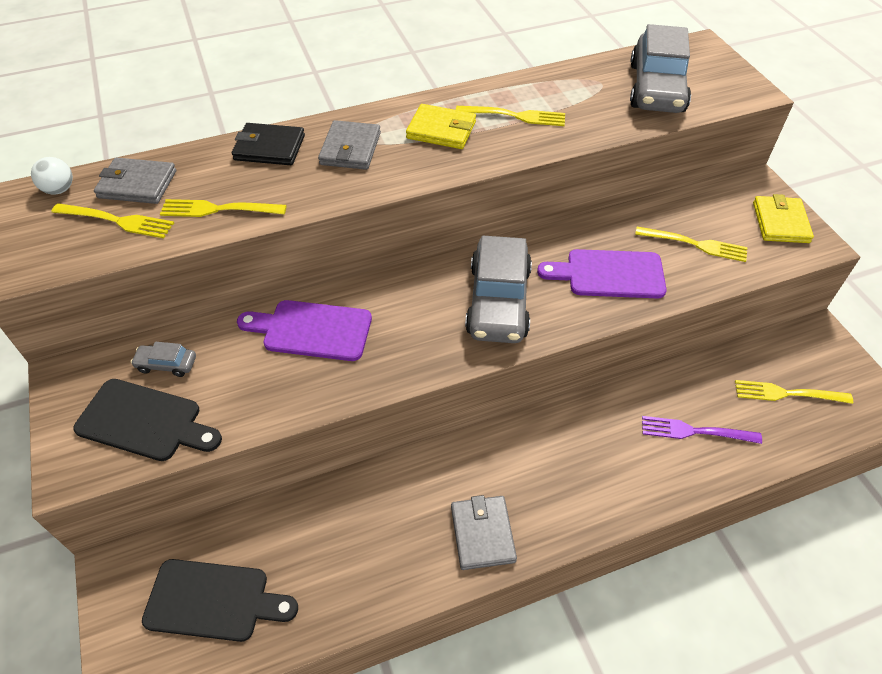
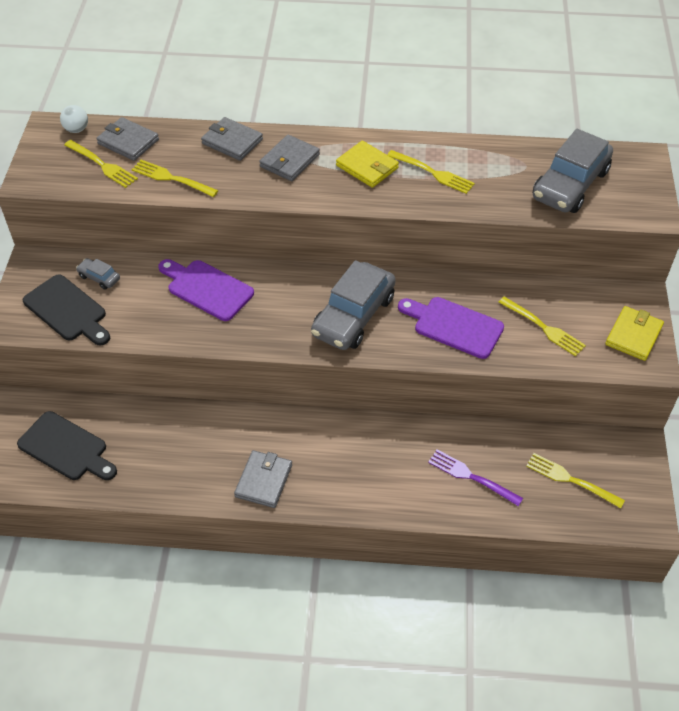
camera: 25 degrees right, 0 degrees up
black wallet [232,123,305,165] -> grey wallet [201,117,263,161]

